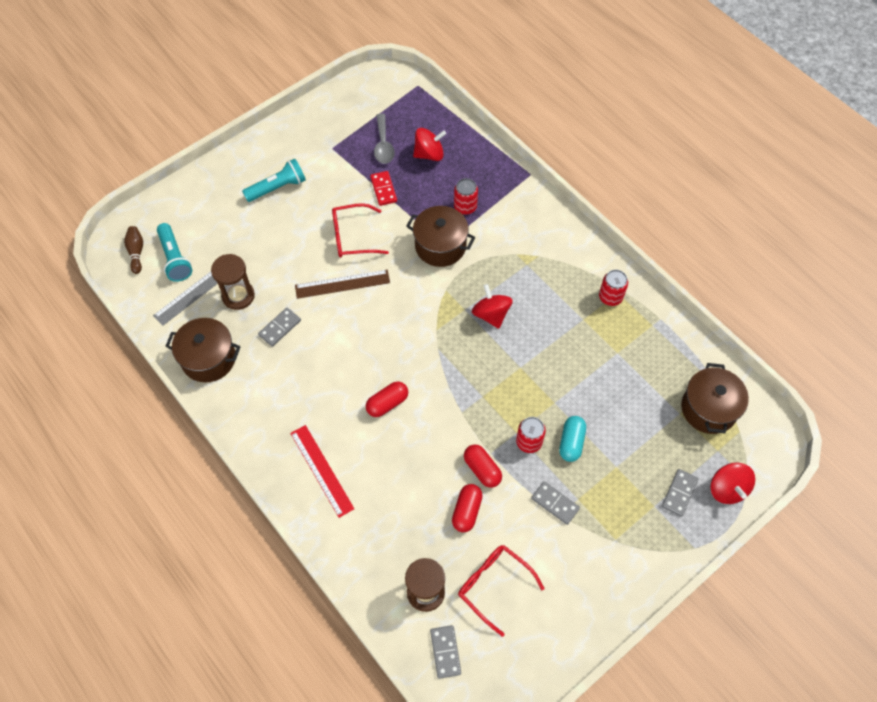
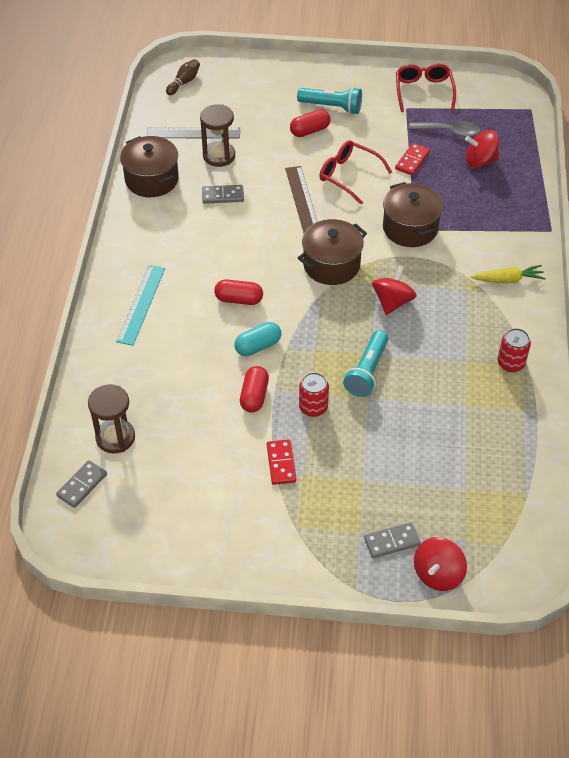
camera: 45 degrees right, 10 degrees down
turquoise flashlight [157,223,192,282] -> turquoise flashlight moved to [343,330,389,397]
red ruler [290,425,354,518] -> turquoise ruler [116,265,165,346]
brown ruler [295,270,390,299] -> brown ruler turned 45 degrees clockwise [285,166,318,233]
grey spoon [374,114,395,164] -> grey spoon turned 120 degrees counterclockwise [409,121,480,137]
red spinning top [413,128,446,161] -> red spinning top turned 150 degrees clockwise [465,130,499,168]
red capsule [452,484,483,532] -> red capsule moved to [290,109,331,137]
red can [454,178,478,215] -> none
red glasses [458,545,544,637] -> red glasses moved to [396,64,456,112]
grey domino [531,481,580,525] -> red domino [267,439,296,485]
turquoise capsule [559,416,586,462] -> turquoise capsule moved to [234,322,281,356]
brown pot [681,363,749,434] -> brown pot moved to [298,219,367,285]
none -> yellow carrot [471,265,546,283]

